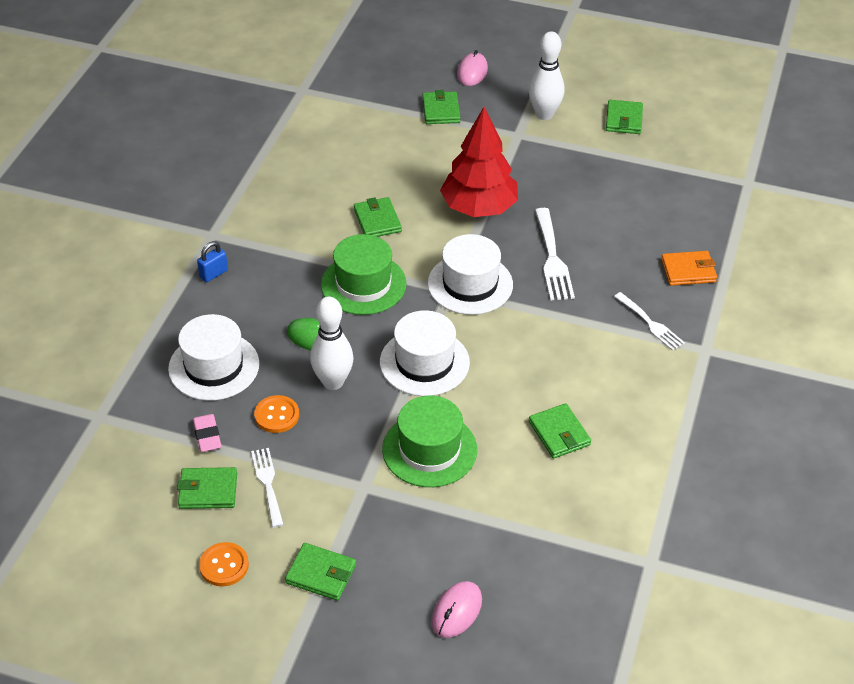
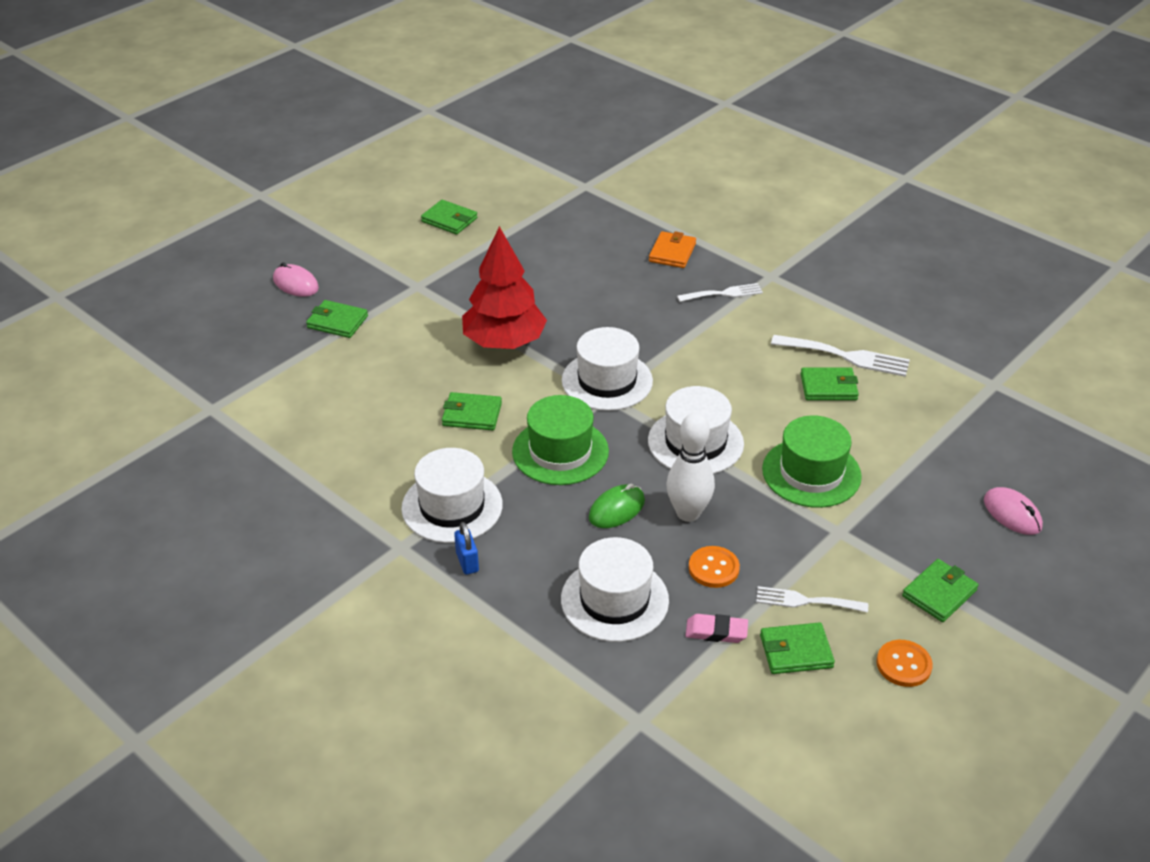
camera: 65 degrees left, 5 degrees down
green wallet [177,467,237,509] -> green wallet turned 60 degrees clockwise [760,622,835,674]
white bowling pin [529,31,564,120] -> none
white fork [535,208,575,300] -> white fork moved to [771,335,910,377]
none -> white hat [401,448,503,543]

